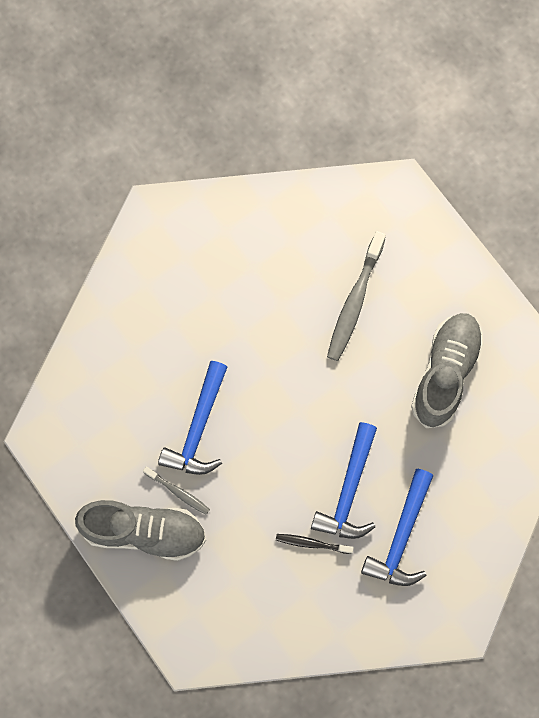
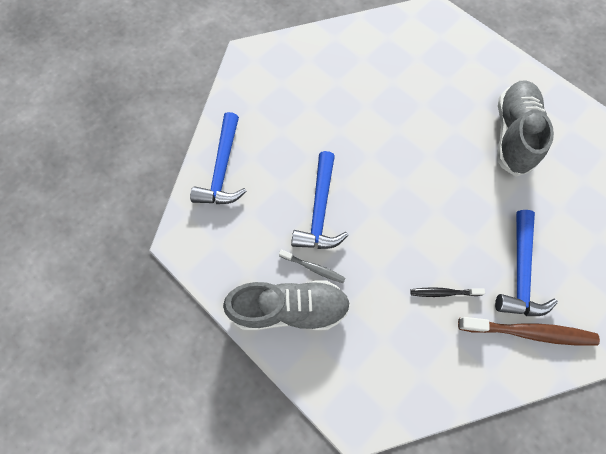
camera: 10 degrees left, 5 degrees down
blue hammer [311,422,377,539] -> blue hammer moved to [190,112,247,204]
grey toothbrush [327,231,386,361] -> none
none -> brown toothbrush [458,317,600,346]

